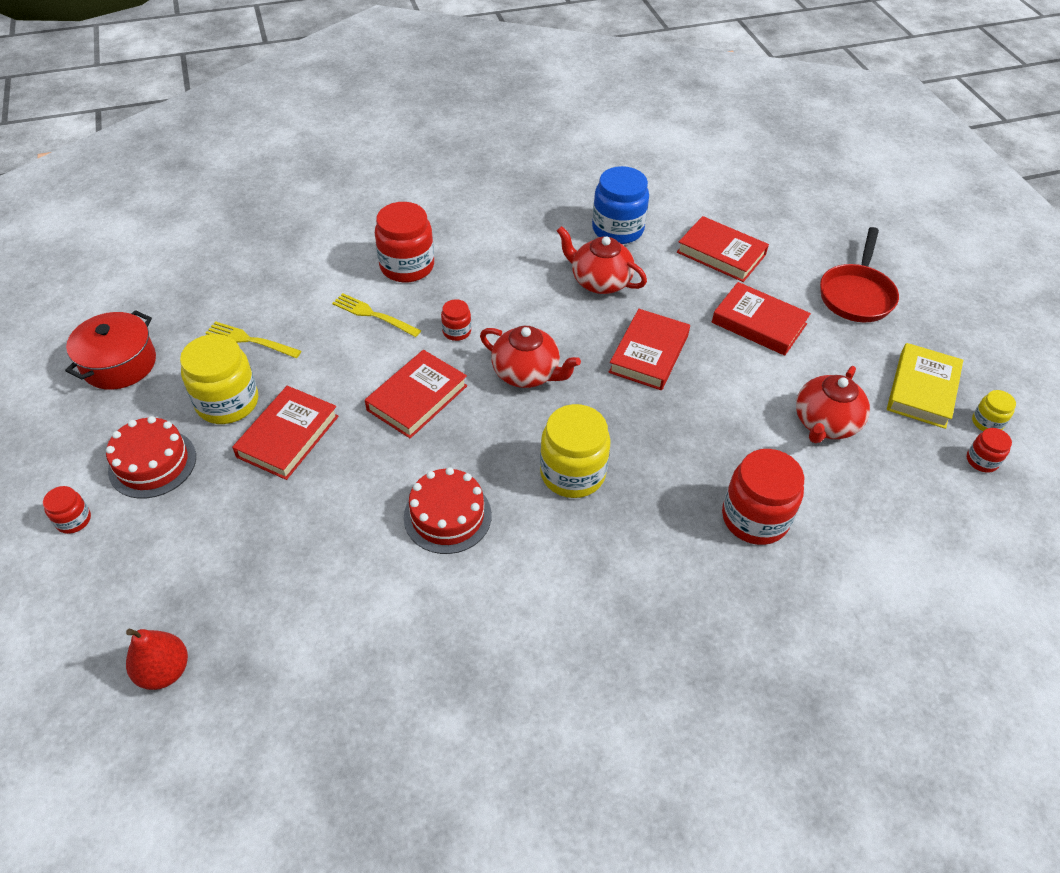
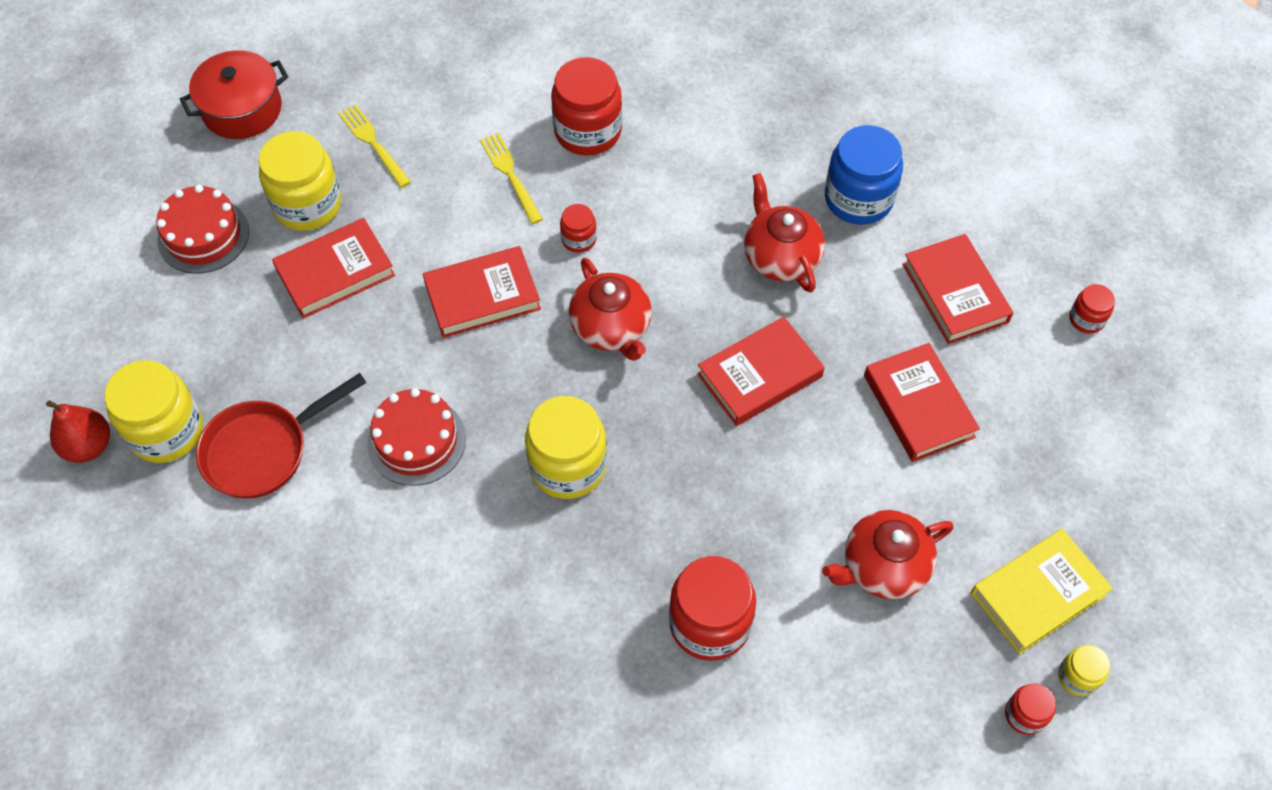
camera: 35 degrees right, 10 degrees up
red jar [43,486,91,534] -> red jar moved to [1069,284,1115,334]
red pan [820,227,899,322] -> red pan moved to [196,373,367,499]
none -> yellow jar [104,360,203,463]

